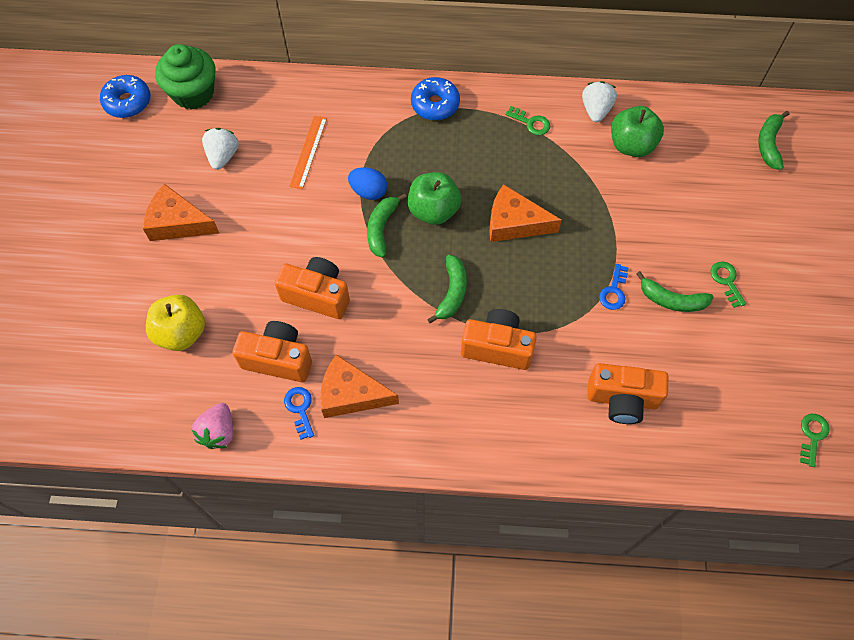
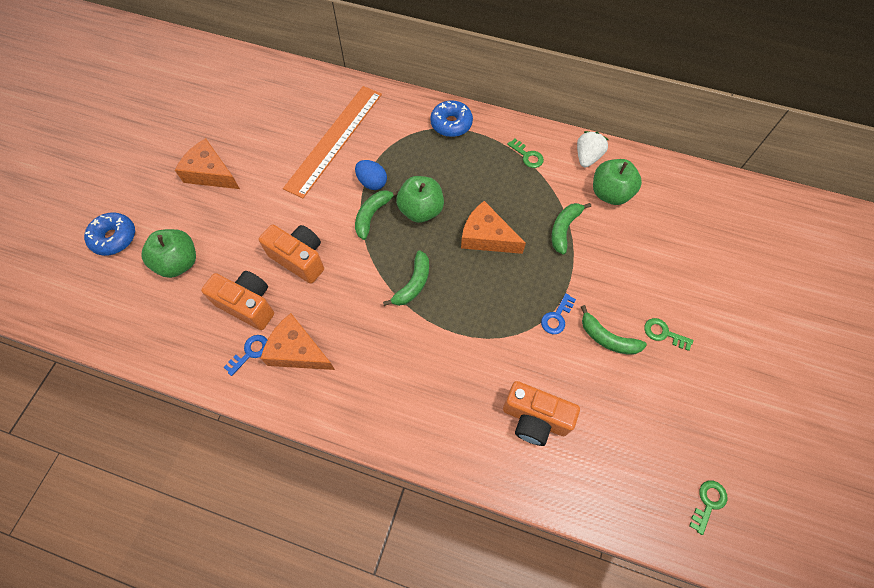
camera: 15 degrees right, 0 degrees up
blue donut [100,75,150,118] -> blue donut moved to [84,212,135,256]
yellow apple [146,295,205,351] -> green apple [142,229,196,278]
green cupcake [155,44,215,109] -> none
pink strawberry [192,403,233,449] -> none
white strawberry [202,128,238,170] -> none
blue key [284,387,314,440] -> blue key turned 45 degrees clockwise [223,335,267,376]
orange ruler [289,116,327,189] -> orange ruler [283,86,382,198], size x1.98
orange camera [461,309,537,370] -> none
green key [710,261,746,308] -> green key turned 60 degrees counterclockwise [644,318,693,351]
green banana [758,111,790,170] -> green banana moved to [551,203,591,254]

